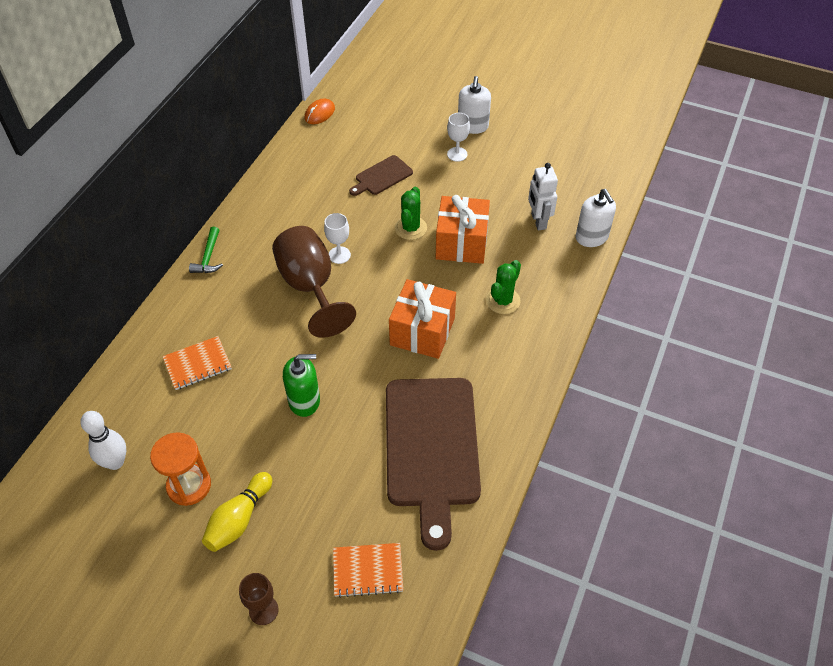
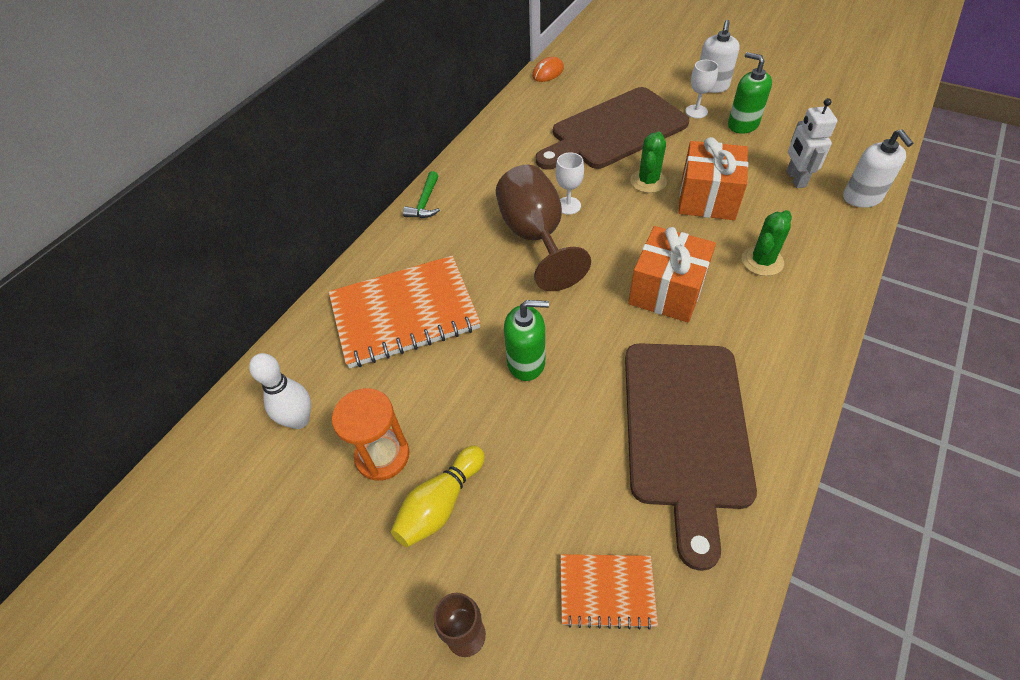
camera: 10 degrees right, 0 degrees up
orange notebook [162,336,232,390] -> orange notebook [329,256,481,368], size x1.96
brown cutting board [349,155,413,196] -> brown cutting board [536,87,689,170], size x2.19
none -> green soap dispenser [728,52,772,134]

